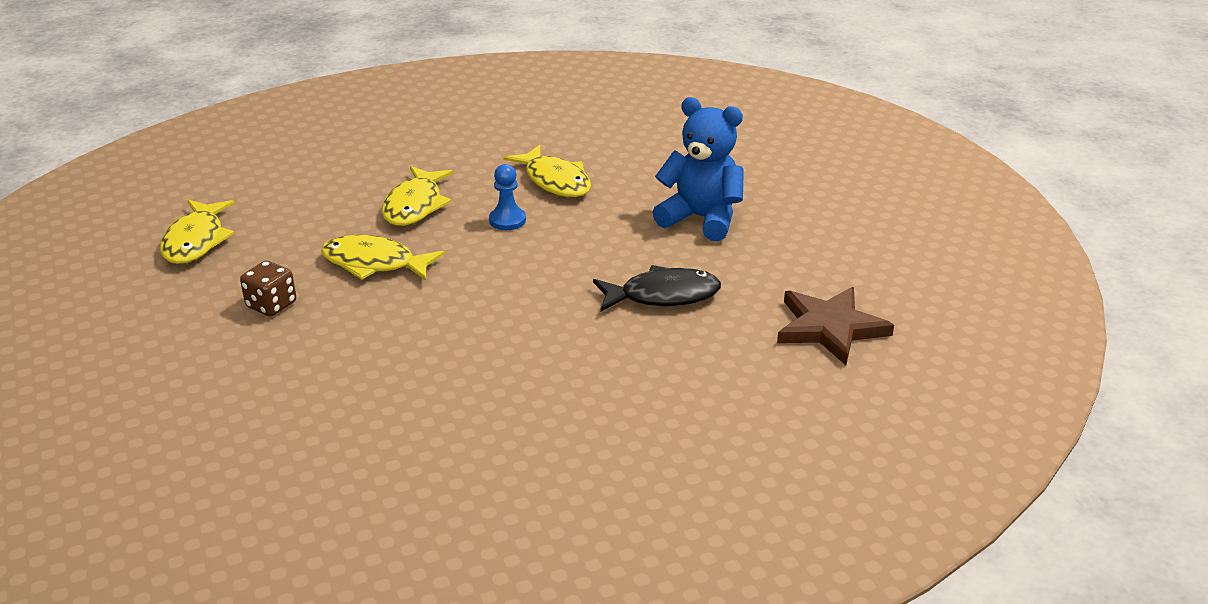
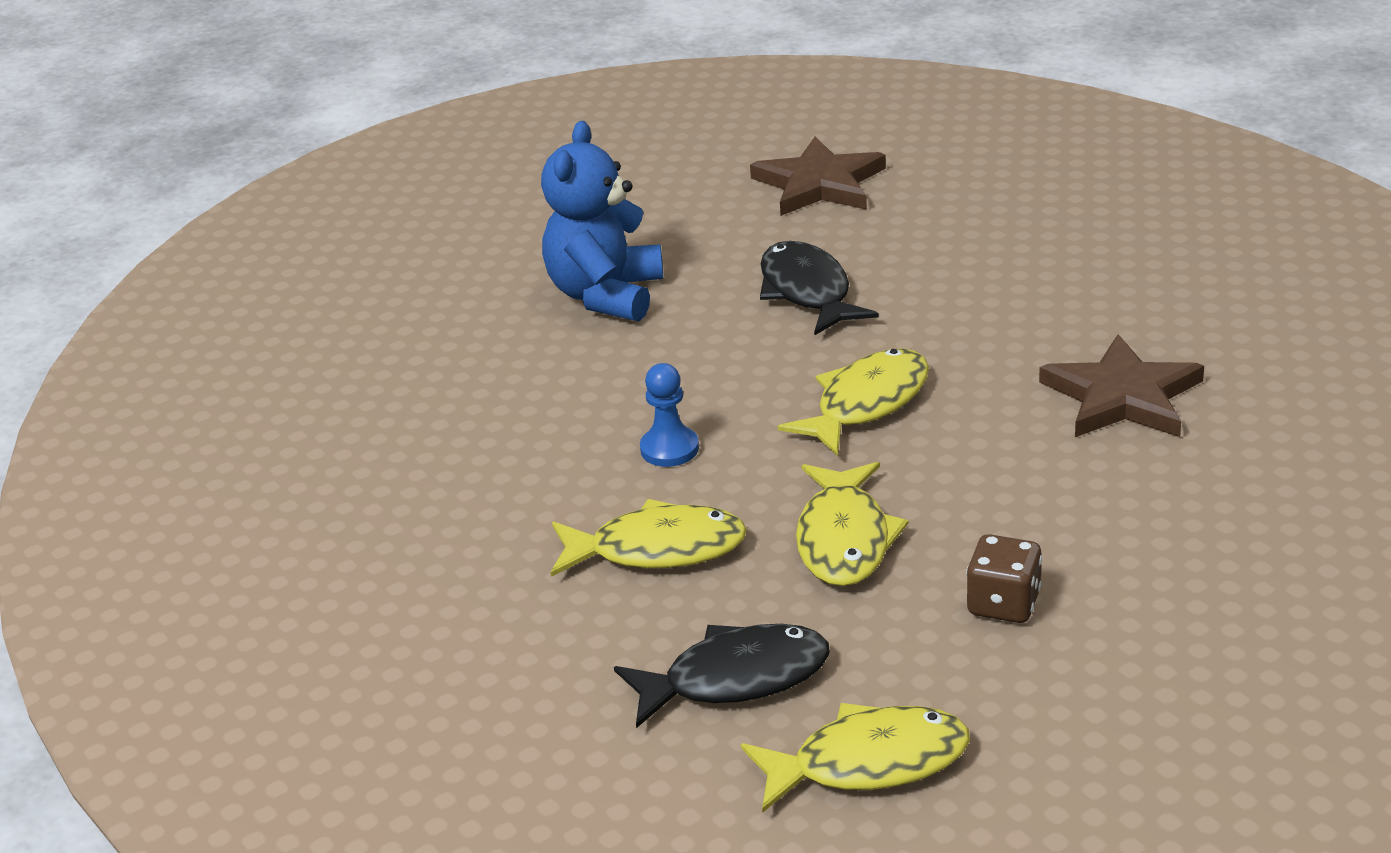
camera: 100 degrees left, 0 degrees up
yellow fish [503,145,591,197] -> yellow fish moved to [778,349,929,456]
none -> black fish [614,624,830,728]
none -> brown star [1039,334,1204,437]

